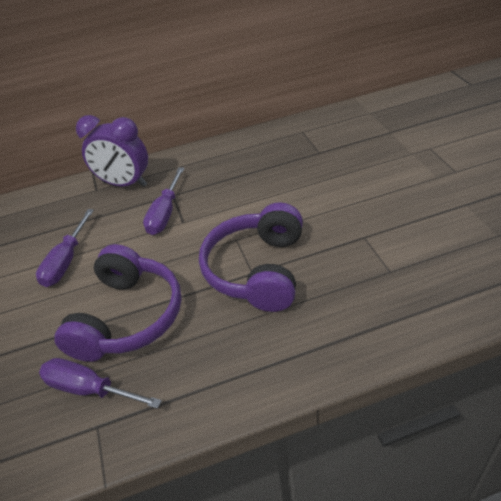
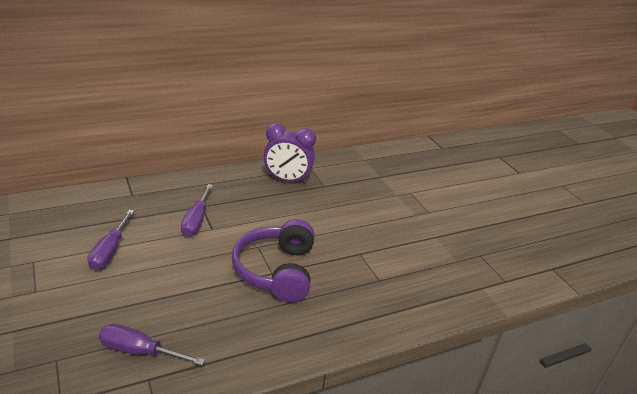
camera: 15 degrees left, 10 degrees down
purple headphones [54,244,182,362] -> none
purple clock [76,115,148,187] -> purple clock moved to [263,123,316,184]

